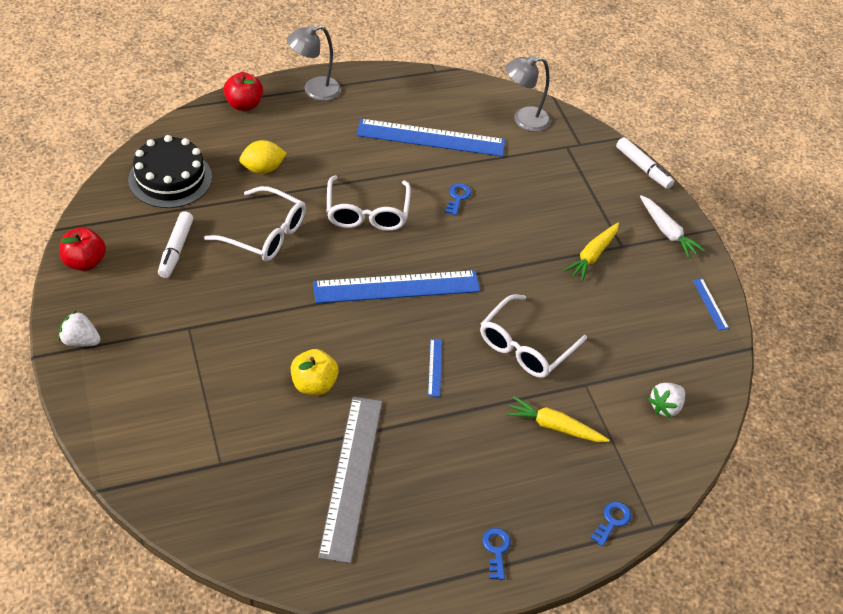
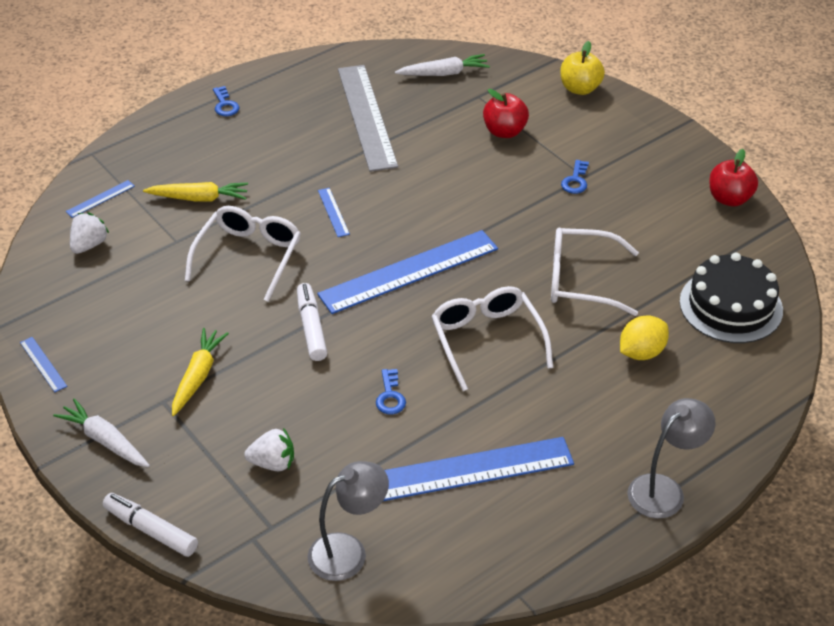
camera: 165 degrees right, 5 degrees down
white strawberry [59,311,101,347] -> white strawberry moved to [244,428,294,471]
white marker [158,211,194,278] -> white marker moved to [297,283,327,361]
red apple [223,72,263,111] -> red apple moved to [483,89,529,138]
yellow apple [291,349,339,395] -> yellow apple moved to [560,41,605,95]
blue key [590,502,631,546] -> blue key moved to [561,160,589,194]
none -> blue ruler [66,180,135,218]
none -> white carrot [395,54,490,76]

